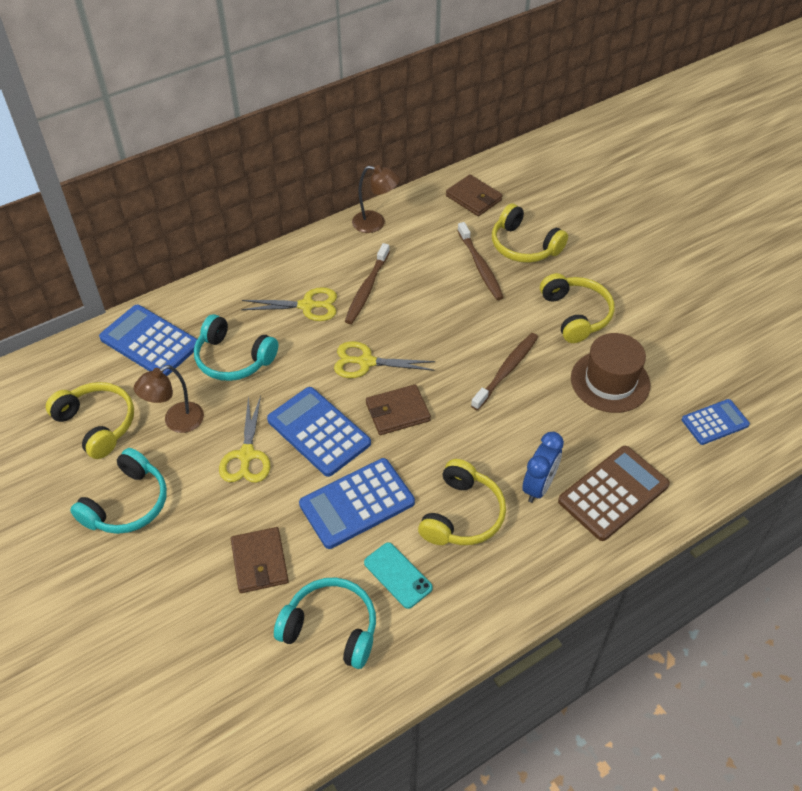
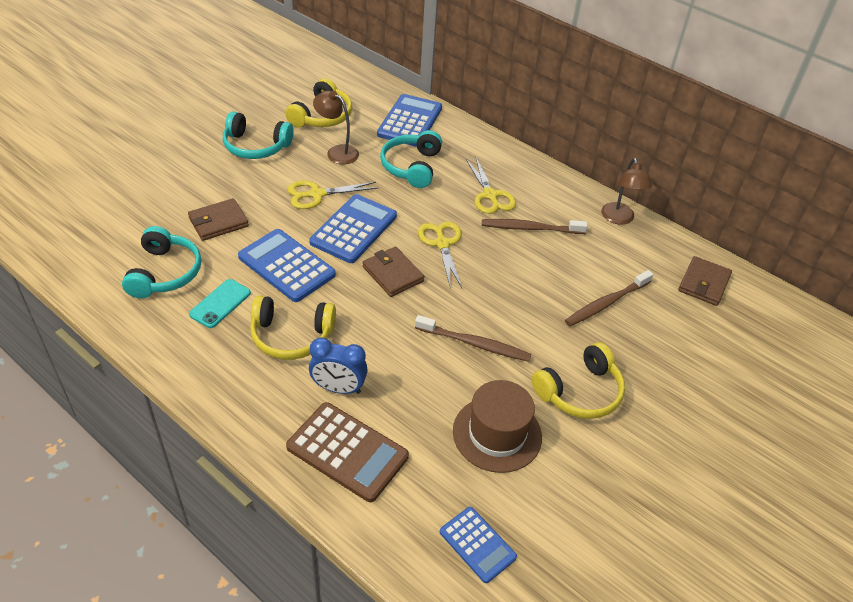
camera: 70 degrees right, 5 degrees down
yellow headphones [492,203,568,263] -> none

